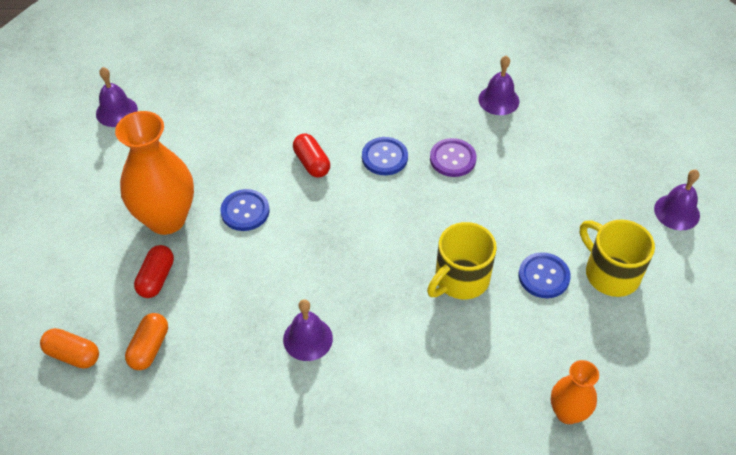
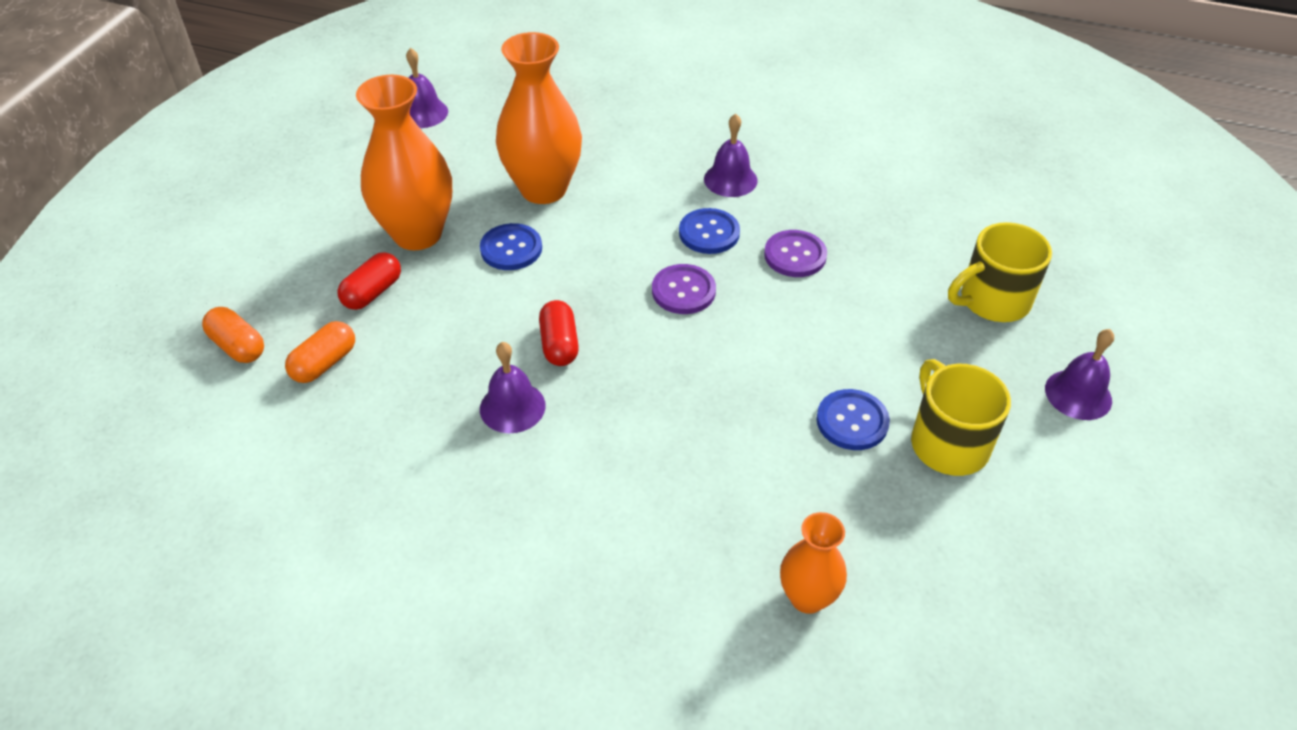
camera: 20 degrees right, 5 degrees down
red capsule [293,134,330,178] -> red capsule moved to [539,300,579,366]
yellow mug [427,222,497,299] -> yellow mug moved to [948,222,1052,322]
purple bell [478,56,519,115] -> purple bell moved to [704,114,758,197]
none -> orange vase [496,32,582,204]
none -> purple button [652,264,716,314]

